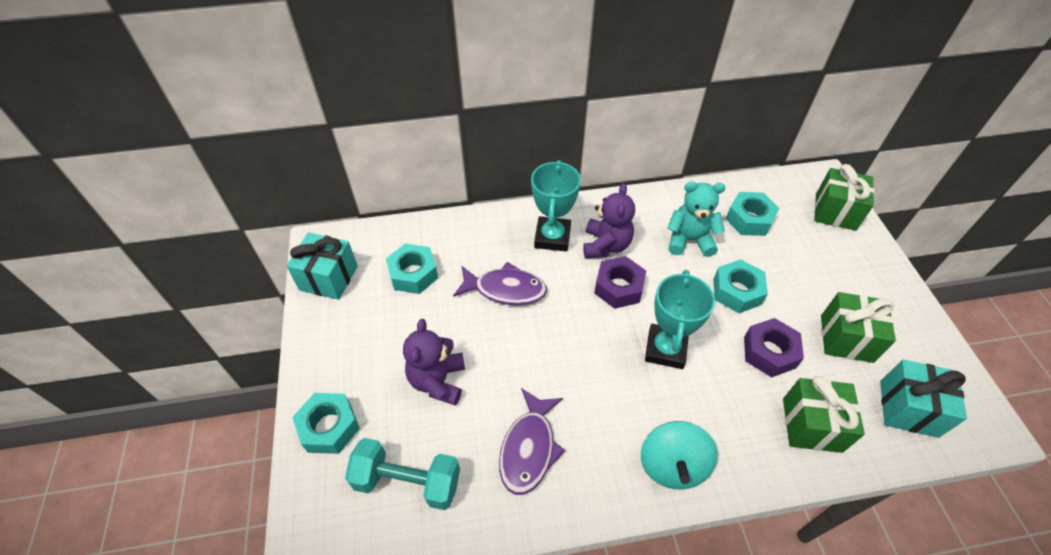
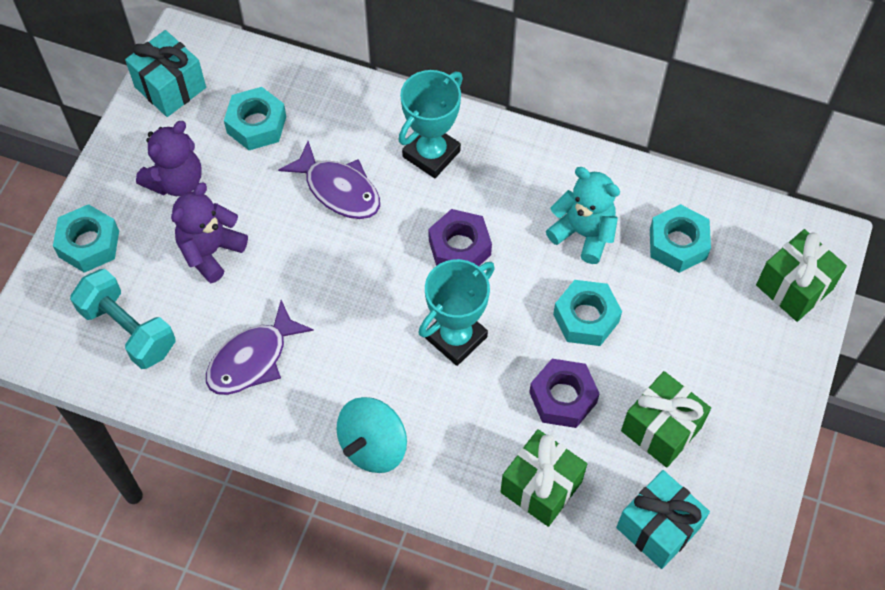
camera: 30 degrees right, 10 degrees up
purple teddy bear [583,183,635,258] -> purple teddy bear moved to [136,121,202,196]

